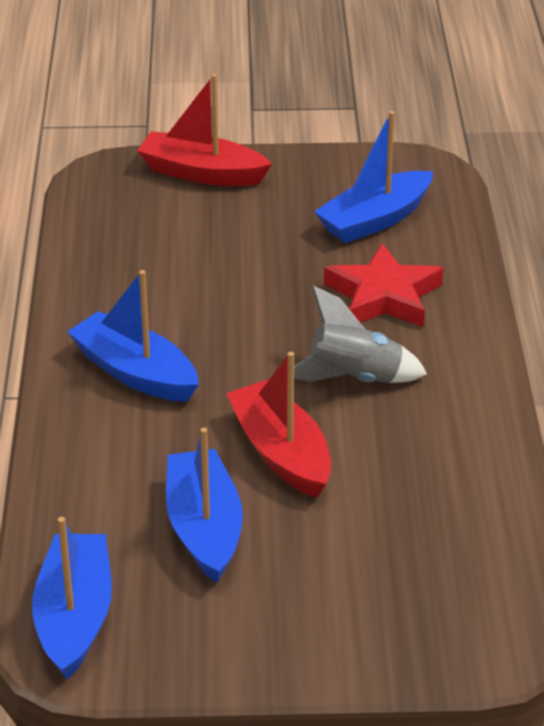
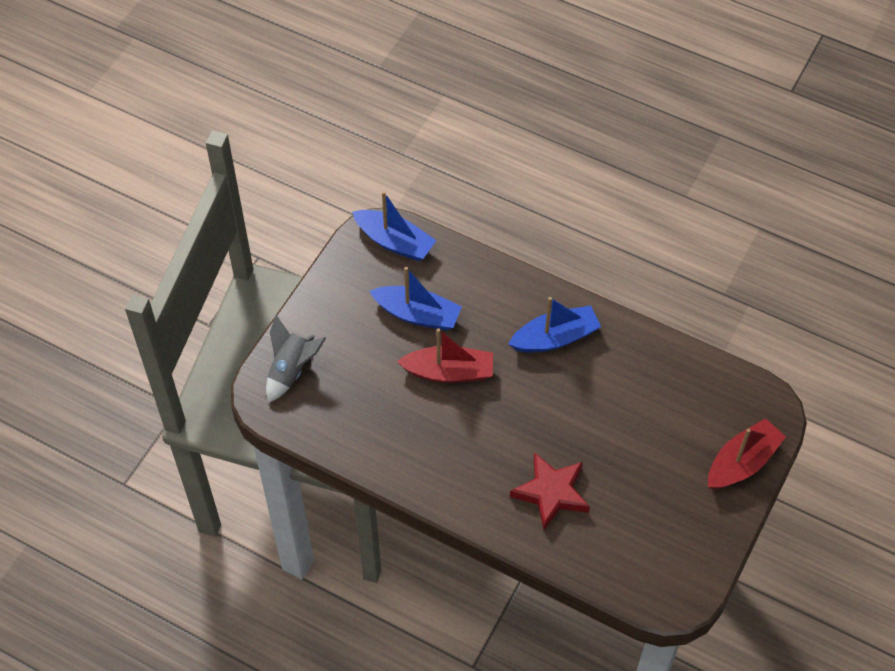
camera: 120 degrees right, 20 degrees up
grey rocket [294,285,427,383] -> grey rocket moved to [266,315,326,403]
blue boat [314,111,433,243] -> none

